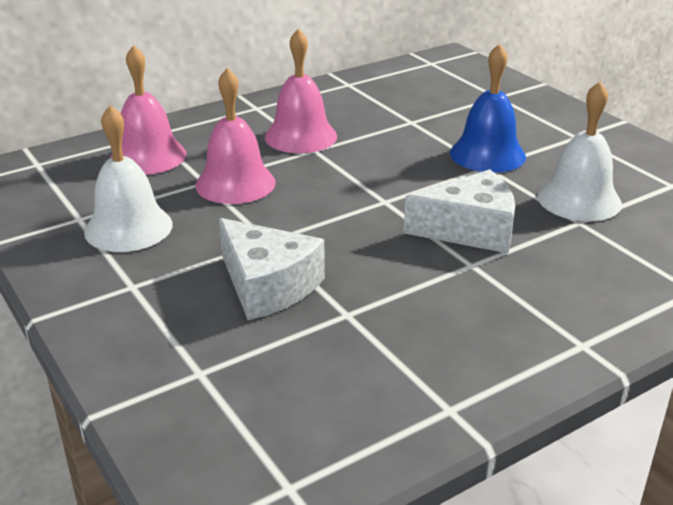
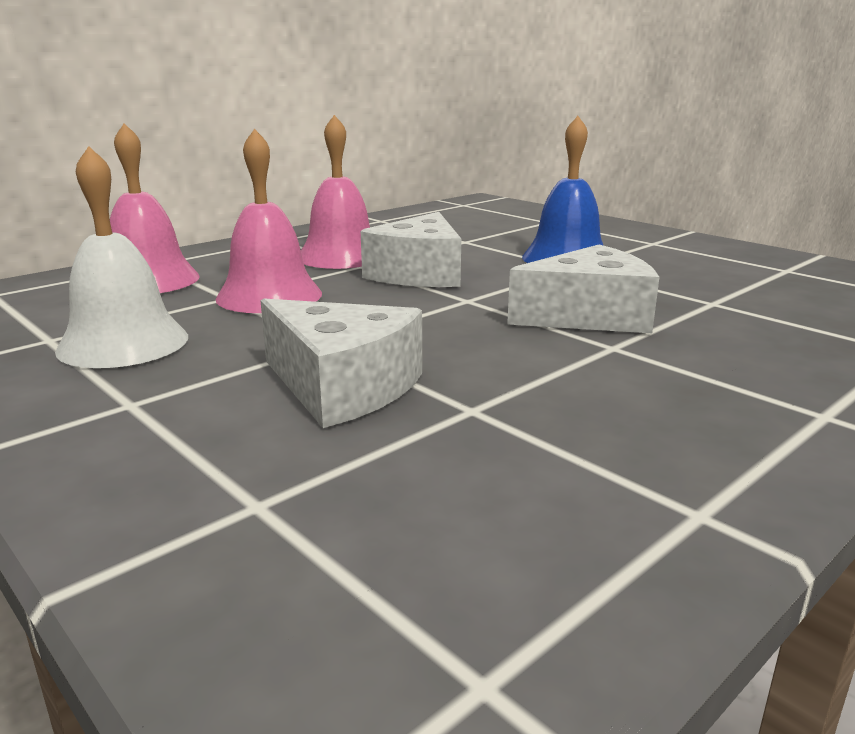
camera: 10 degrees left, 10 degrees down
white bell [537,82,622,221] -> none
none -> white cheese [361,212,461,287]

